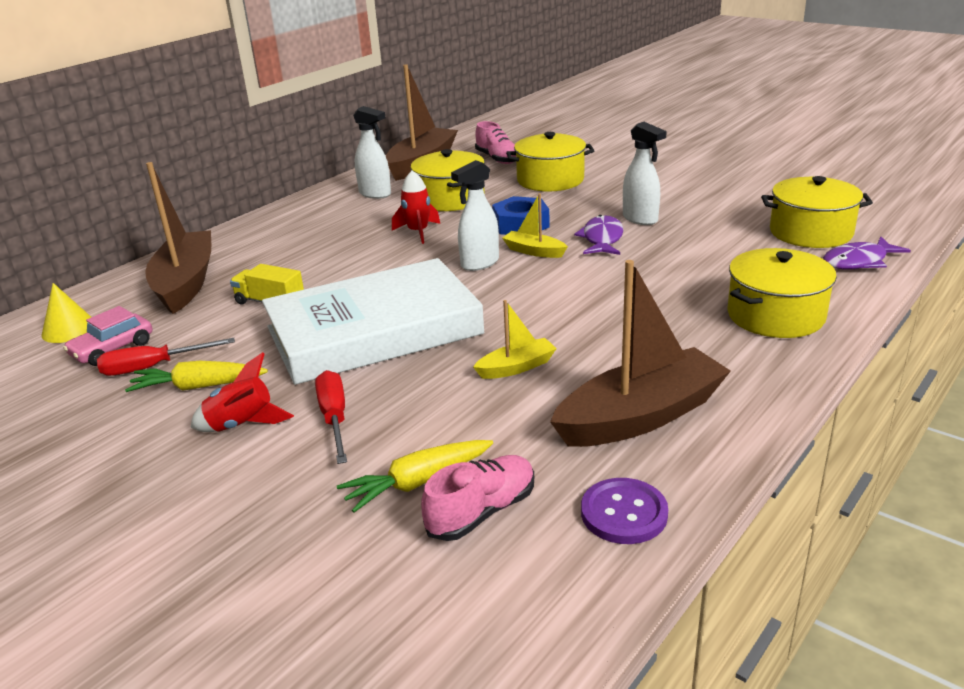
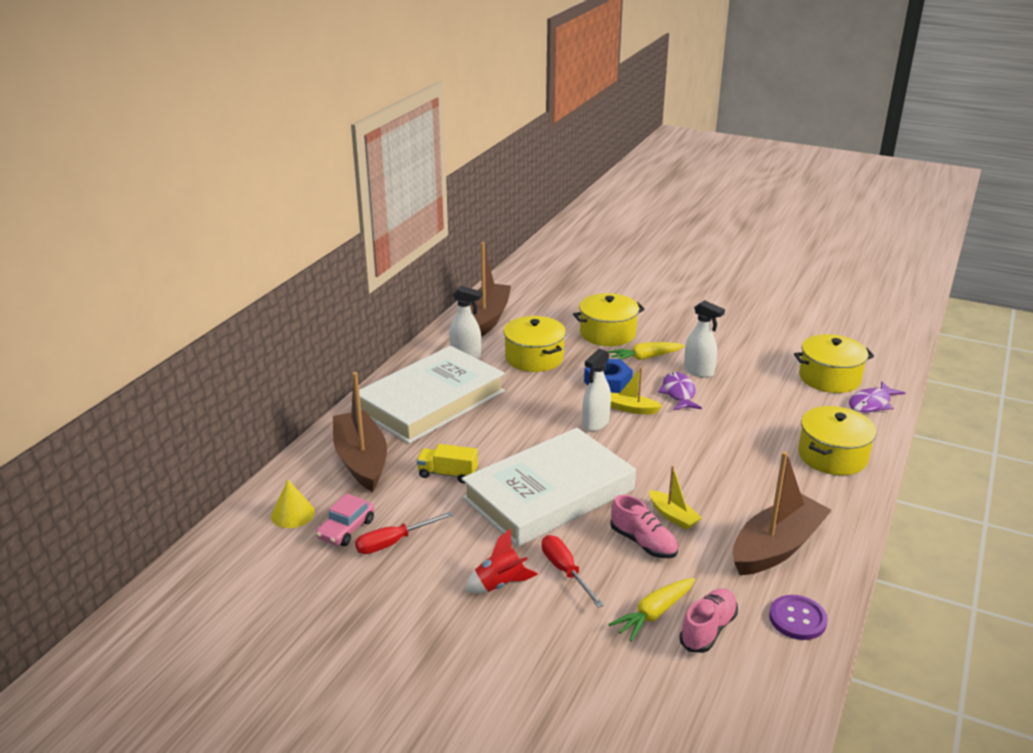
camera: 15 degrees left, 0 degrees up
yellow carrot [125,361,268,392] -> yellow carrot moved to [608,342,685,360]
red rocket [392,170,440,244] -> none
yellow boat [473,300,557,379] -> yellow boat turned 90 degrees clockwise [649,466,702,530]
pink shoe [475,121,516,164] -> pink shoe moved to [610,495,678,558]
none -> white book [359,346,505,444]

